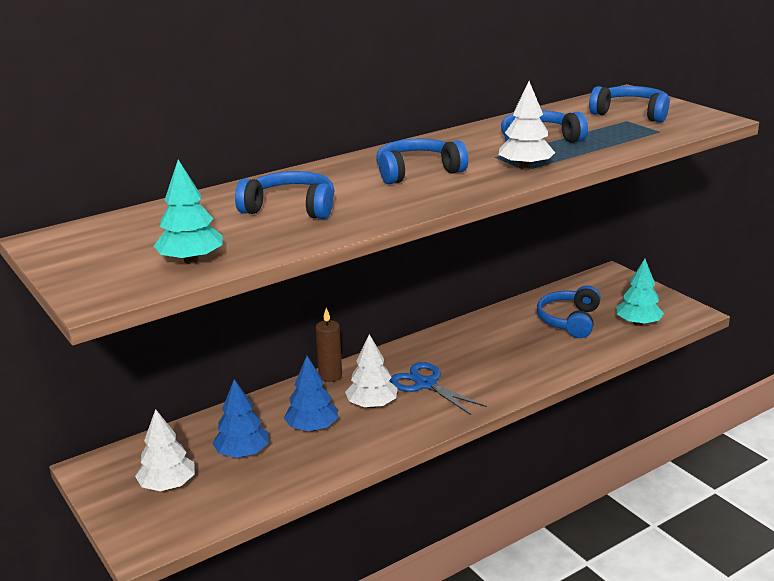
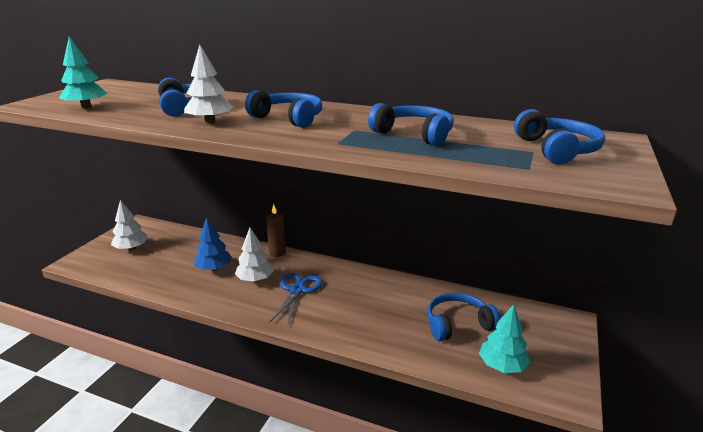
camera: 55 degrees right, 0 degrees up
blue tree [212,379,269,458] -> none
white tree [499,81,555,170] -> white tree moved to [184,44,233,124]

